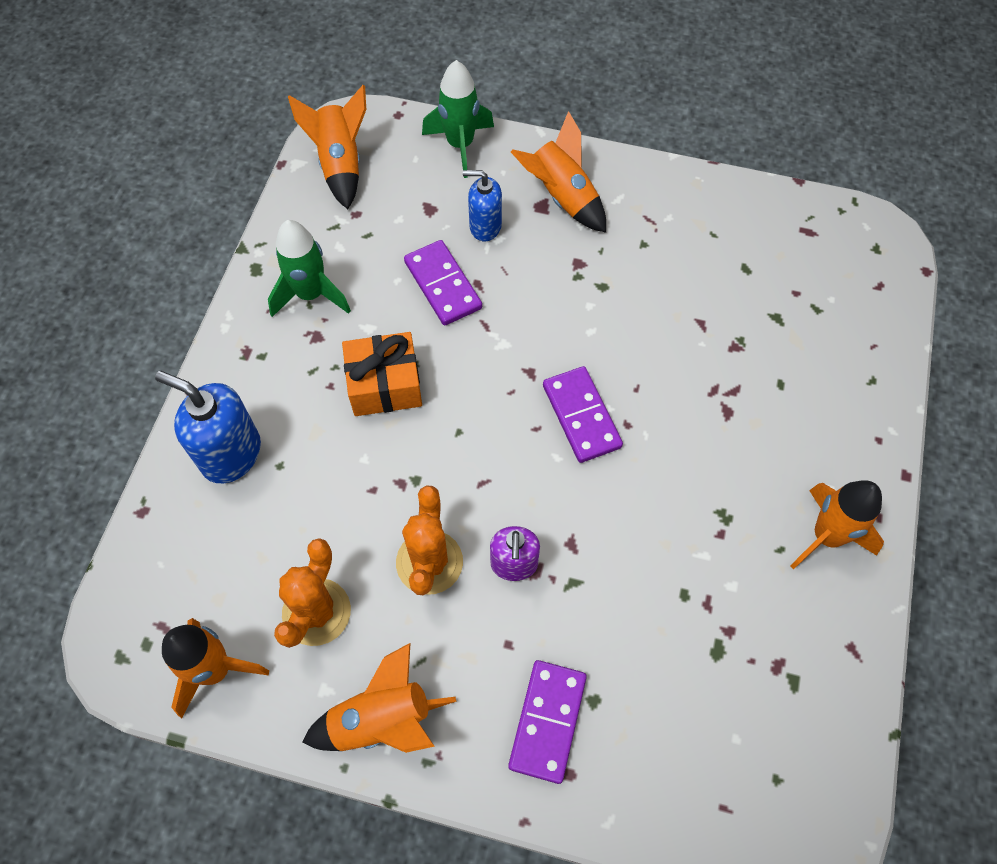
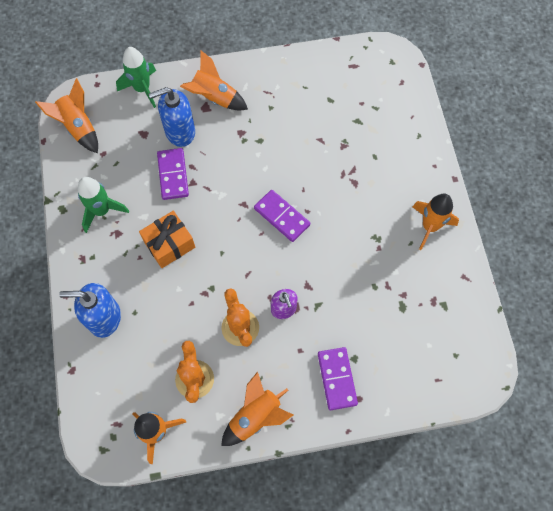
camera: 25 degrees left, 5 degrees up
purple domino [404,240,482,325] -> purple domino turned 45 degrees clockwise [157,148,189,200]
blue soap dispenser [463,170,502,241] -> blue soap dispenser [149,87,195,147], size x1.57

